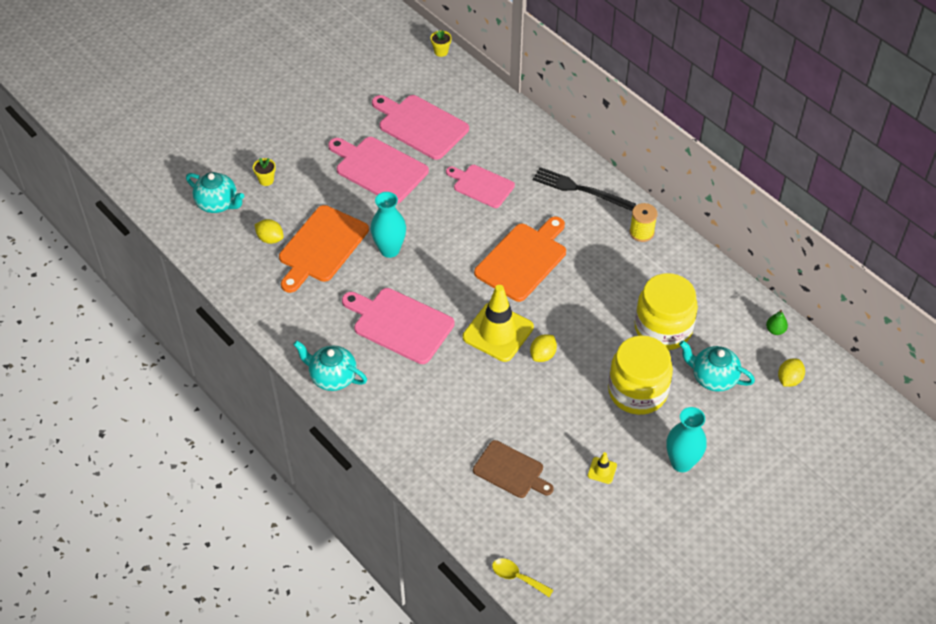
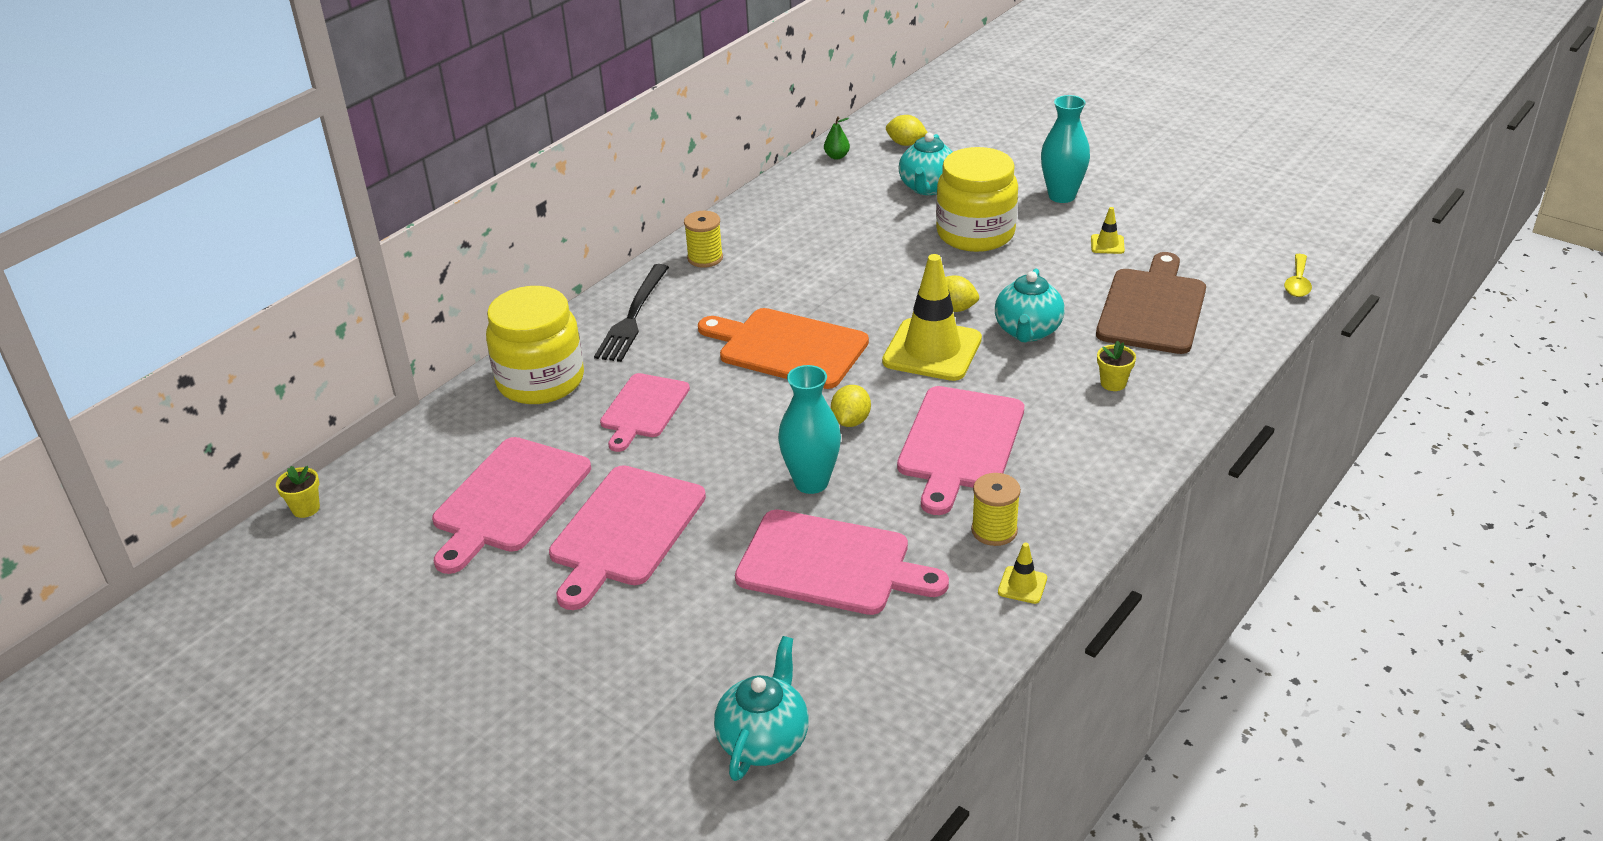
camera: 100 degrees left, 15 degrees down
yellow flower pot [253,158,276,186] -> yellow flower pot moved to [1097,341,1136,391]
yellow lemon [255,219,284,244] -> yellow lemon moved to [831,385,871,427]
orange cutting board [279,205,369,293] -> pink cutting board [735,509,949,615]
turquoise teapot [293,341,367,391] -> turquoise teapot moved to [995,269,1065,343]
brown cutting board [473,440,554,498] -> brown cutting board [1096,252,1206,354], size x1.53
yellow jar [635,273,698,350] -> yellow jar moved to [486,286,584,404]
none -> yellow spool [971,473,1021,546]
none -> yellow traffic cone [998,542,1047,604]

